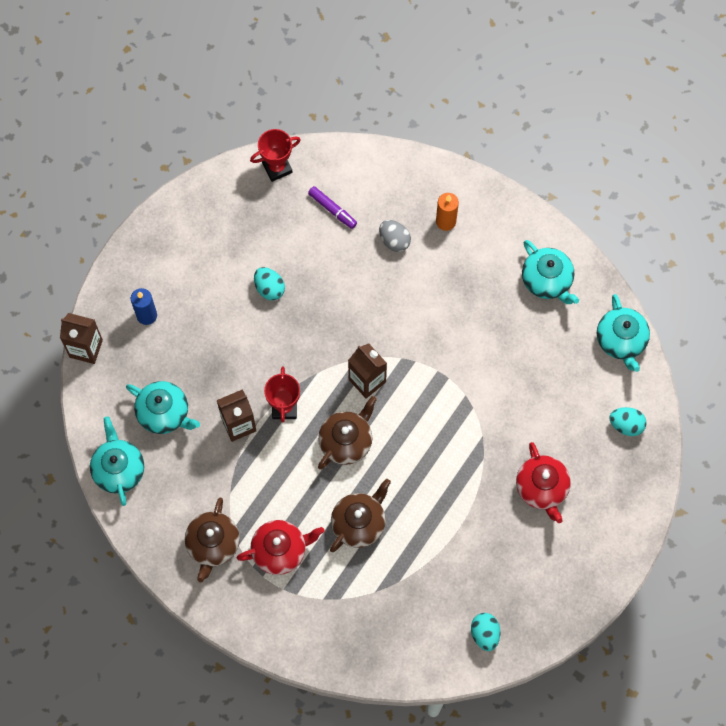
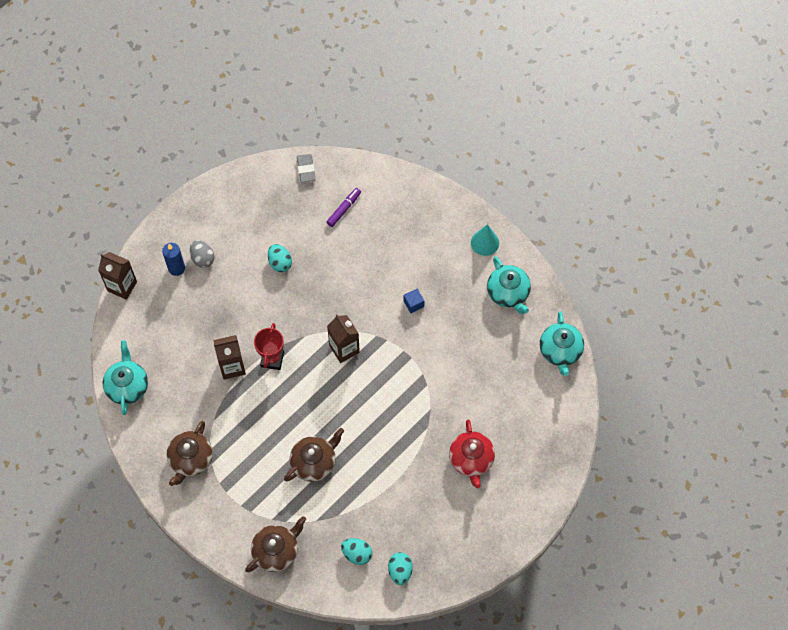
camera: 10 degrees right, 5 degrees down
turquoise teapot [126,381,200,434] -> none
red teapot [237,520,324,575] -> none
red trophy [250,129,301,182] -> grey eraser [297,154,316,182]
purple marker [308,186,357,229] -> purple marker turned 105 degrees counterclockwise [327,188,361,227]
brown teapot [318,396,377,469] -> brown teapot moved to [245,516,306,572]
grey egg [379,220,411,252] -> grey egg moved to [190,240,215,268]
orange candle [436,193,459,231] -> none
turquoise egg [609,407,647,436] -> turquoise egg moved to [341,538,372,565]
none -> blue cube [404,289,425,313]
none -> turquoise cone [471,224,499,256]

